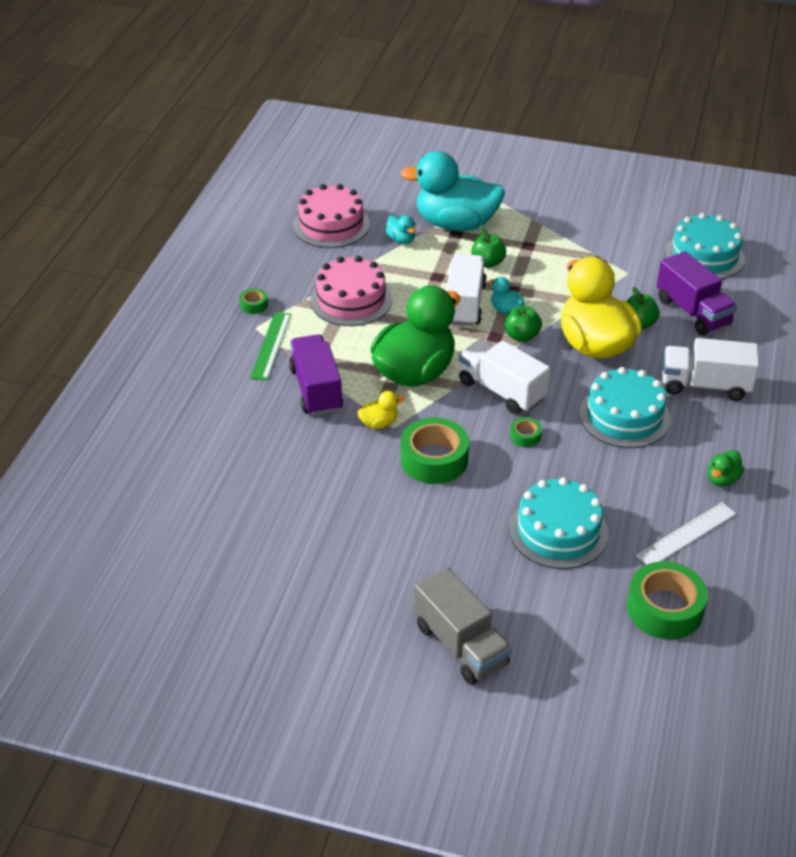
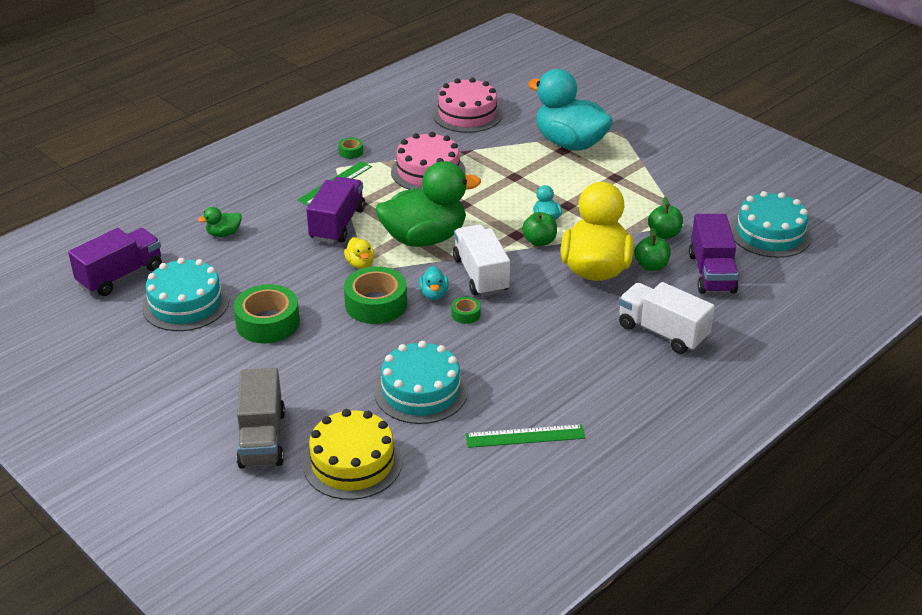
camera: 30 degrees right, 5 degrees down
yellow duck [357,391,405,429] -> yellow duck turned 60 degrees clockwise [344,237,374,269]
turquoise duck [385,215,416,244] -> turquoise duck moved to [419,266,449,300]
white truck [446,254,487,326] -> none
green apple [471,227,506,268] -> green apple moved to [648,197,683,239]
turquoise cake [579,367,671,448] -> turquoise cake moved to [142,258,229,331]
green tape [627,561,708,640] -> green tape moved to [234,284,300,343]
white ruler [636,502,736,565] -> green ruler [466,424,585,448]
green duck [708,450,744,487] -> green duck moved to [198,207,242,237]
none -> purple truck [68,228,162,296]
none -> yellow cake [303,409,403,500]

